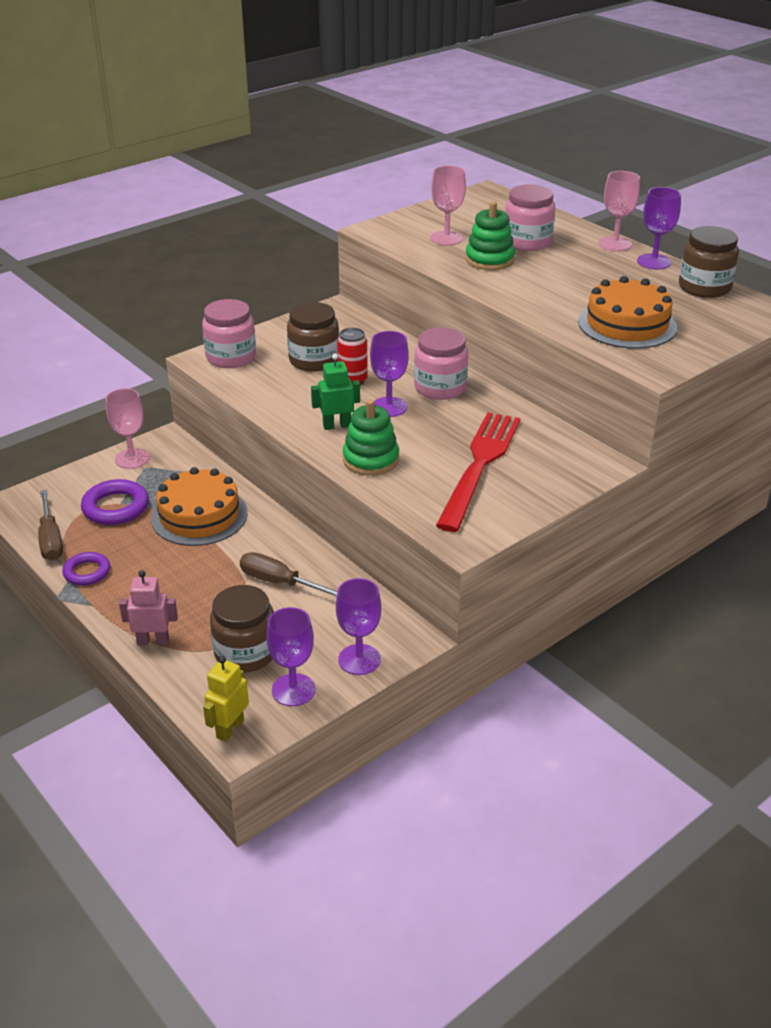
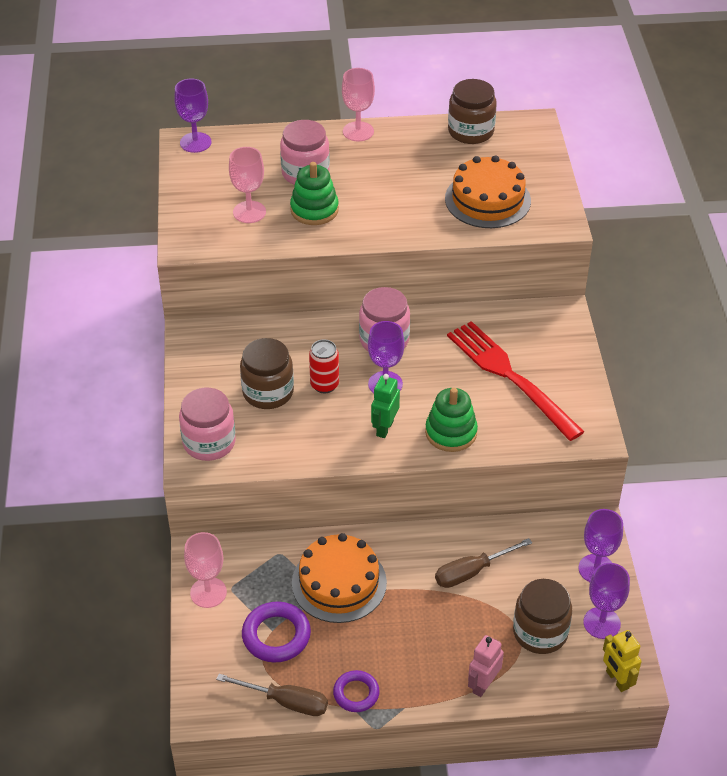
camera: 55 degrees left, 10 degrees up
purple goblet [637,187,681,269] -> purple goblet moved to [174,79,211,153]

